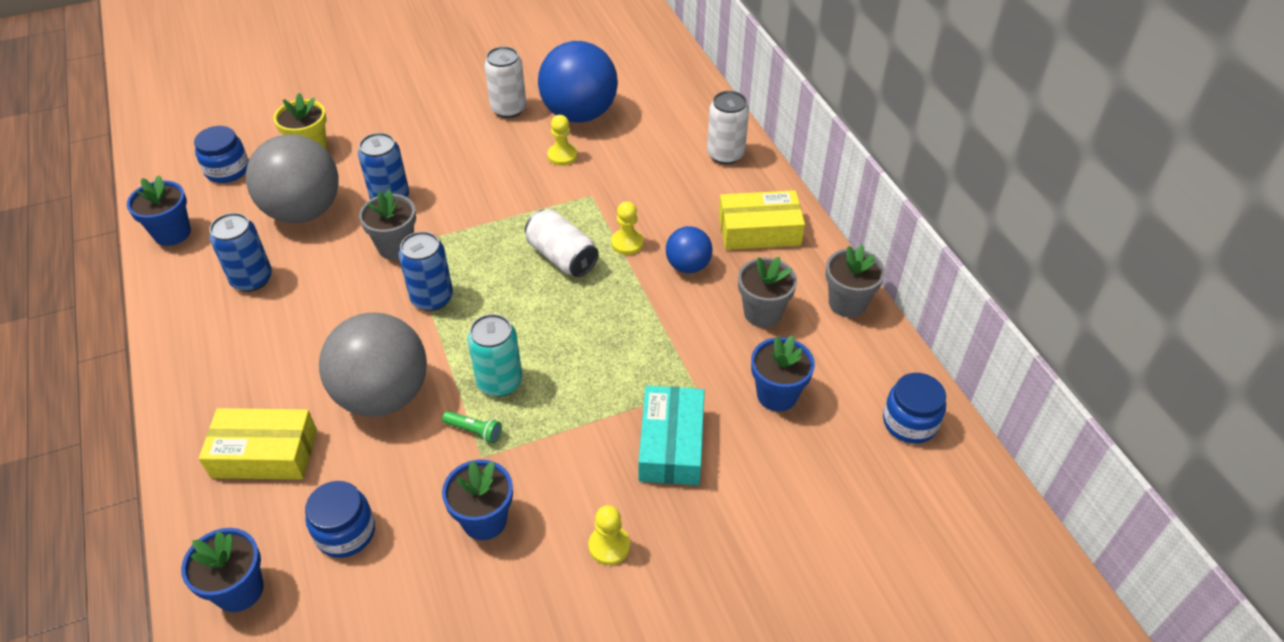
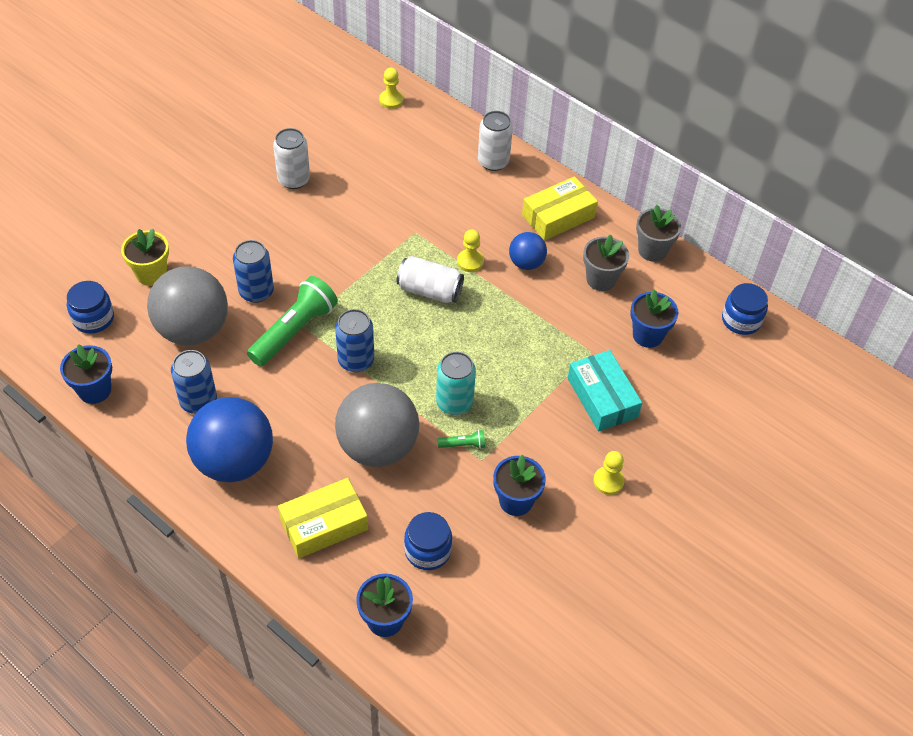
camera: 30 degrees left, 5 degrees up
grey flower pot [359,190,416,260] -> green flashlight [247,276,338,366]
blue ball [538,41,618,123] -> blue ball moved to [186,397,273,482]
yellow pawn [547,115,577,166] -> yellow pawn moved to [379,68,404,109]

